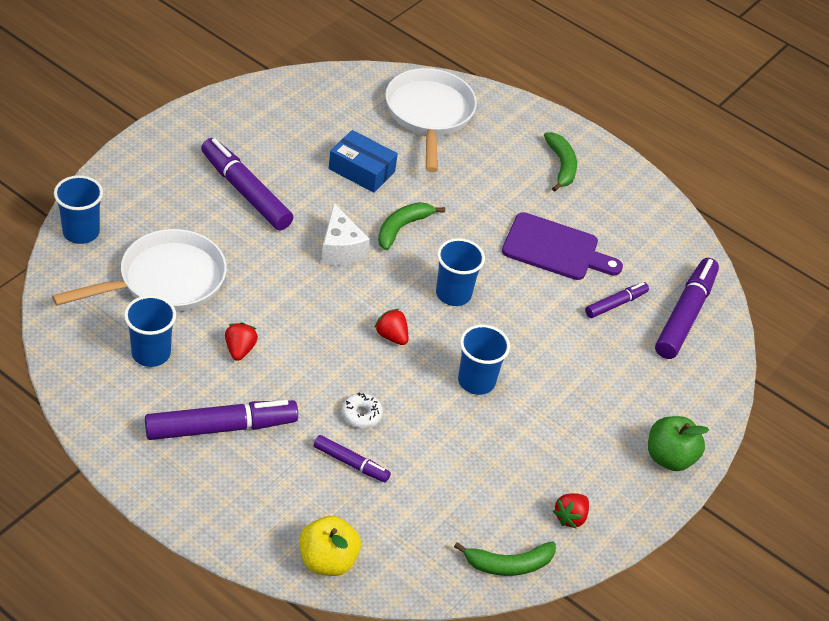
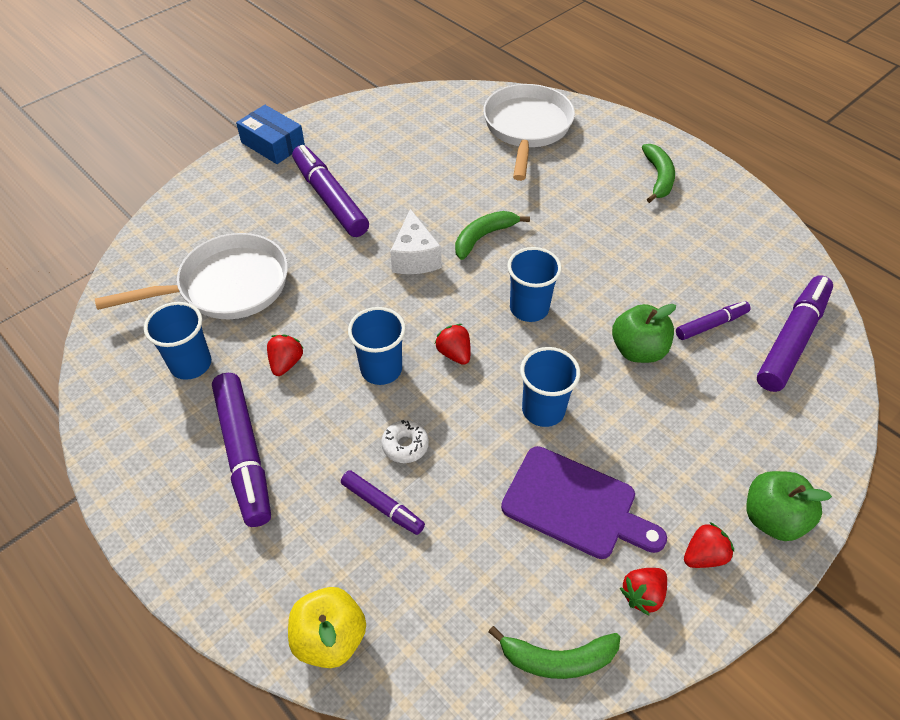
camera: 15 degrees right, 5 degrees up
blue cup [54,175,103,244] -> blue cup moved to [348,307,406,385]
purple marker [145,400,298,440] -> purple marker turned 75 degrees clockwise [212,373,271,527]
blue box [329,130,398,193] -> blue box moved to [236,105,305,164]
purple cutting board [502,212,623,280] -> purple cutting board moved to [501,446,667,559]
none -> green apple [612,304,676,363]
none -> red strawberry [684,522,734,568]

